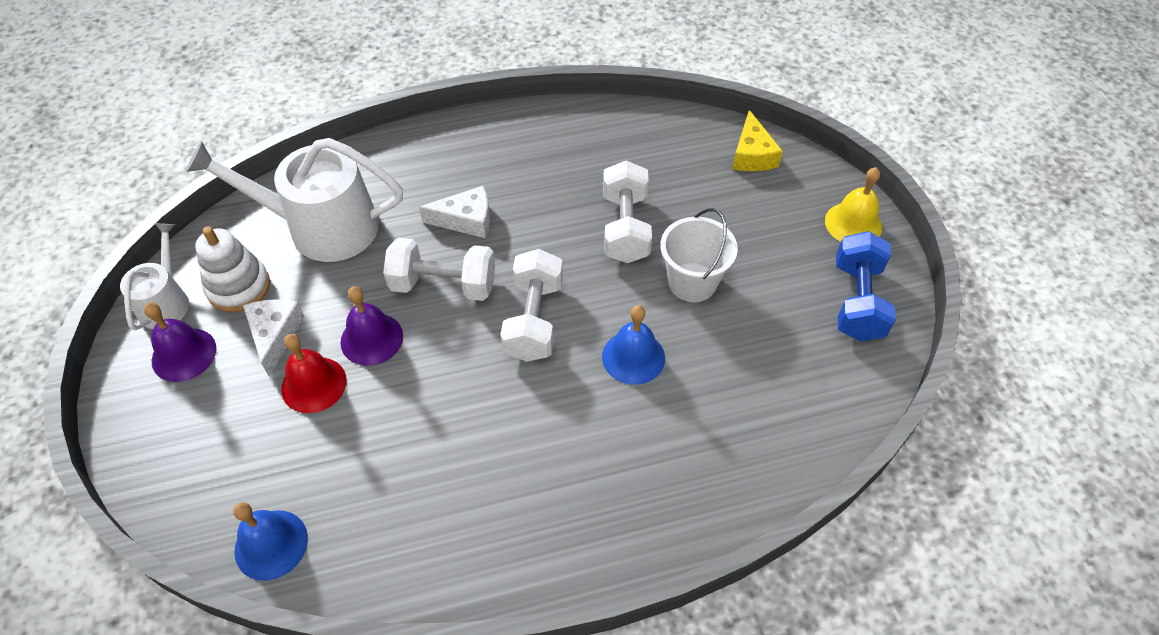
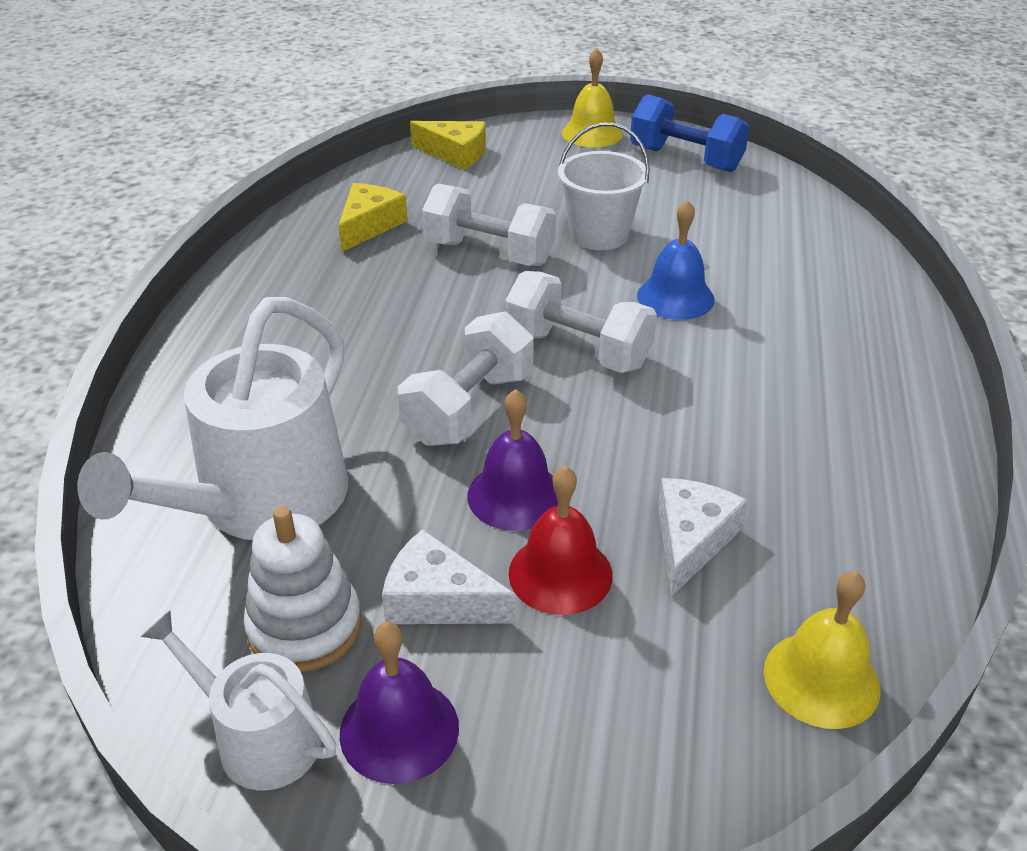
camera: 65 degrees left, 15 degrees down
blue bell [233,502,308,581] -> yellow bell [764,571,881,729]
white cheese [419,186,490,238] -> white cheese moved to [658,478,748,597]
none -> yellow cheese [338,183,407,252]

